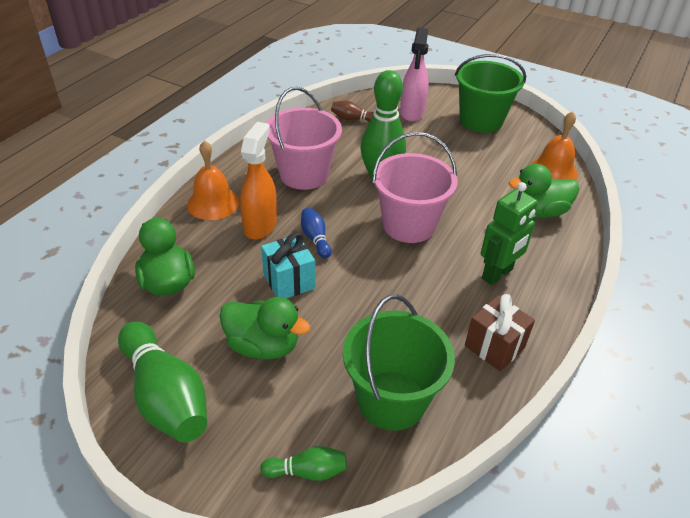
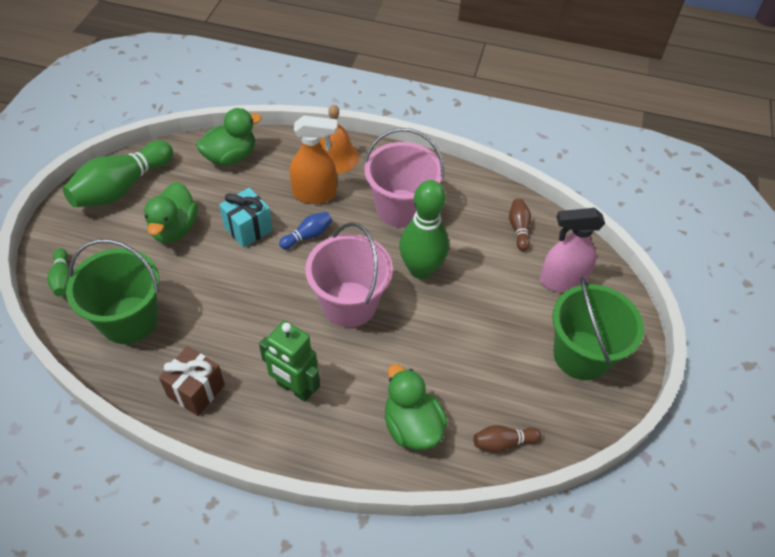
camera: 75 degrees right, 10 degrees up
orange bell [530,111,578,180] -> brown bowling pin [473,425,541,453]

